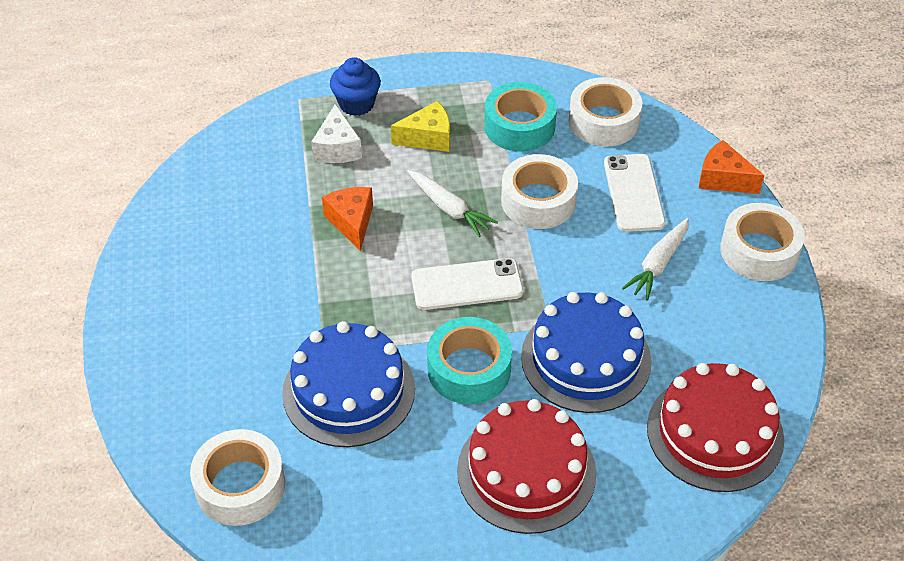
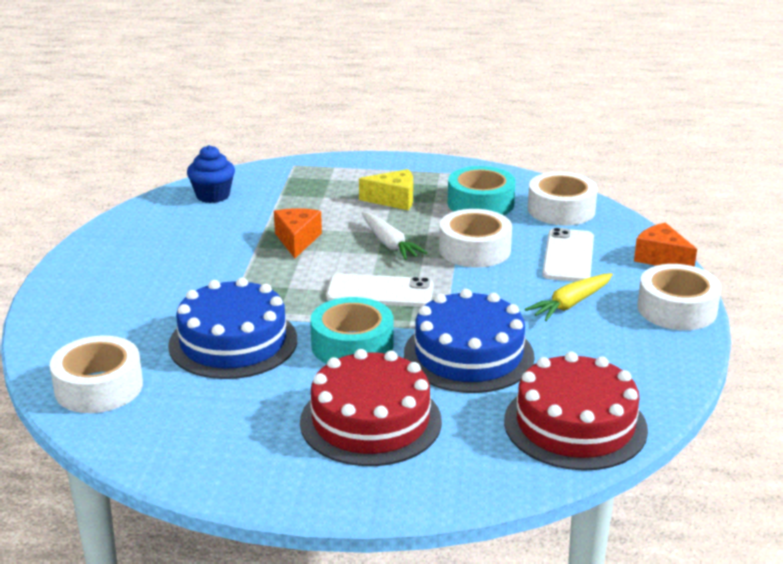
camera: 15 degrees right, 20 degrees down
white cheese [311,104,362,163] -> none
blue cupcake [330,57,381,116] -> blue cupcake moved to [187,145,235,203]
white carrot [622,218,689,301] -> yellow carrot [525,273,613,321]

